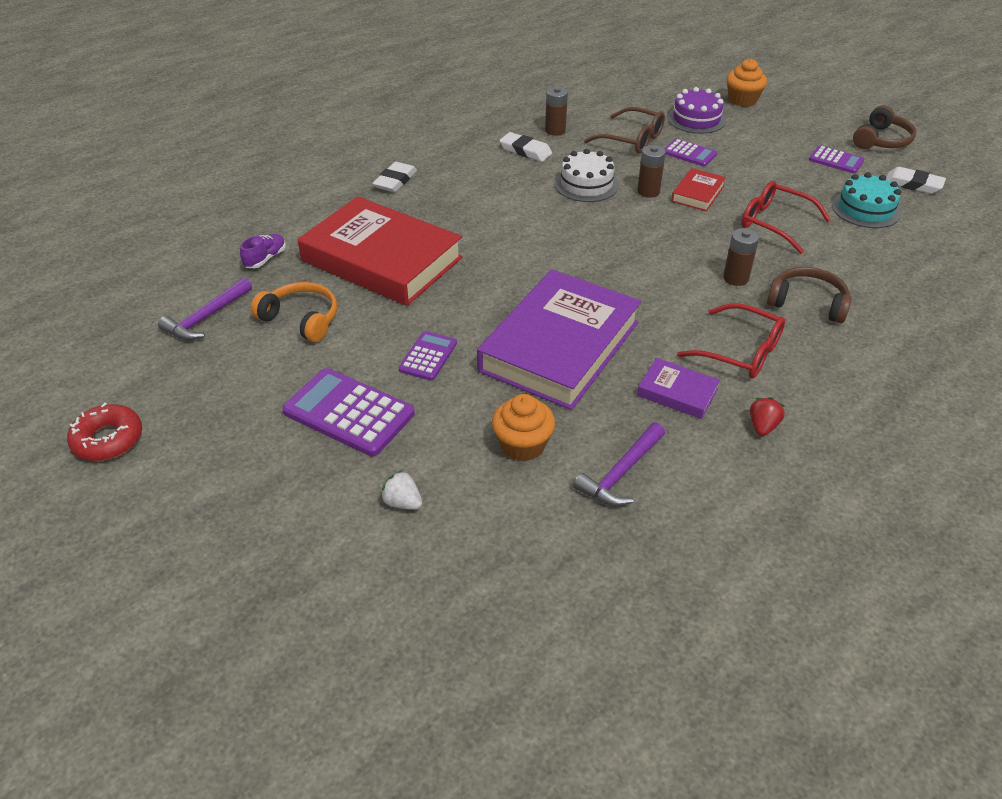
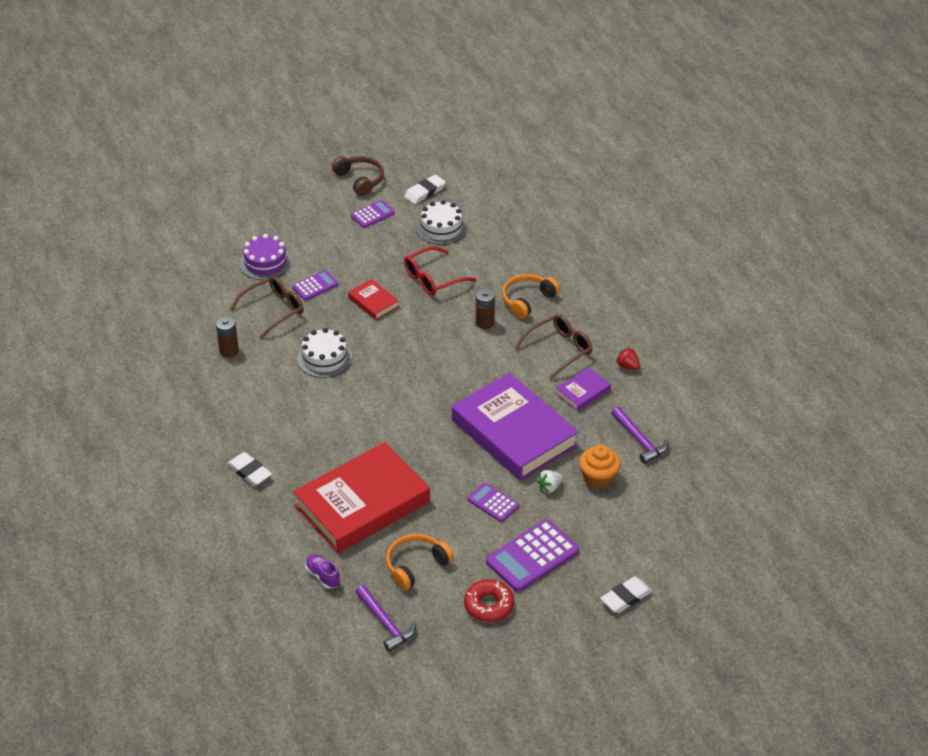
camera: 70 degrees left, 0 degrees up
red donut [67,403,142,461] -> red donut moved to [464,579,514,622]
white strawberry [380,470,422,510] -> white strawberry moved to [537,470,563,493]
white eraser [499,132,552,162] -> white eraser moved to [600,577,652,613]
brown battery [637,145,666,198] -> none
red glasses [677,303,785,379] -> brown glasses [515,314,593,380]
orange cupcake [727,59,767,107] -> none
brown headphones [767,267,852,323] -> orange headphones [502,274,560,319]
turquoise cake [832,172,901,228] -> white cake [416,200,467,245]

